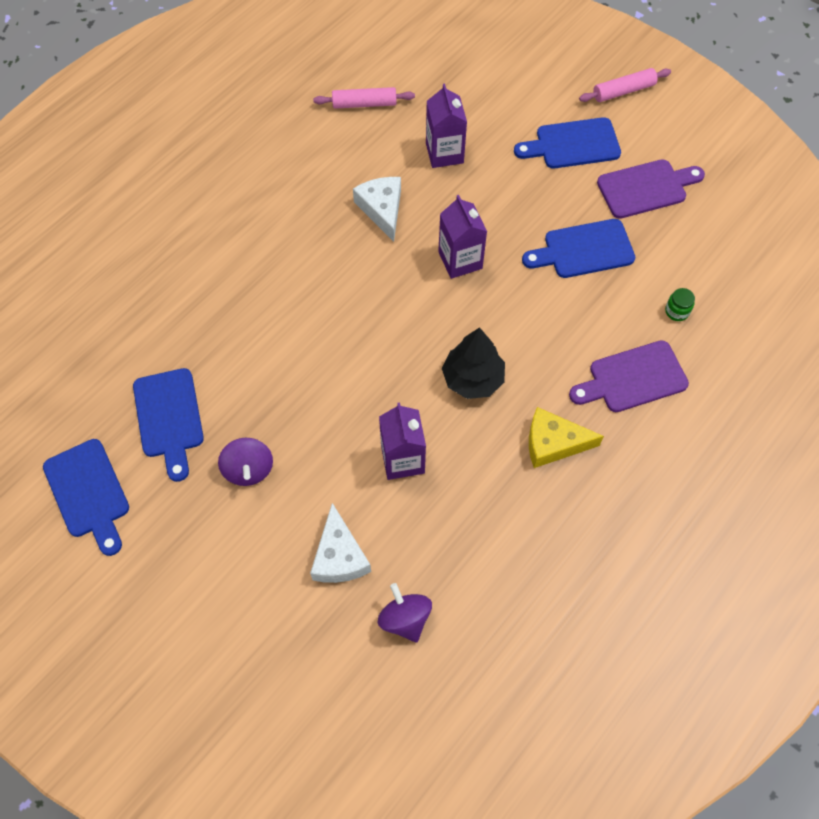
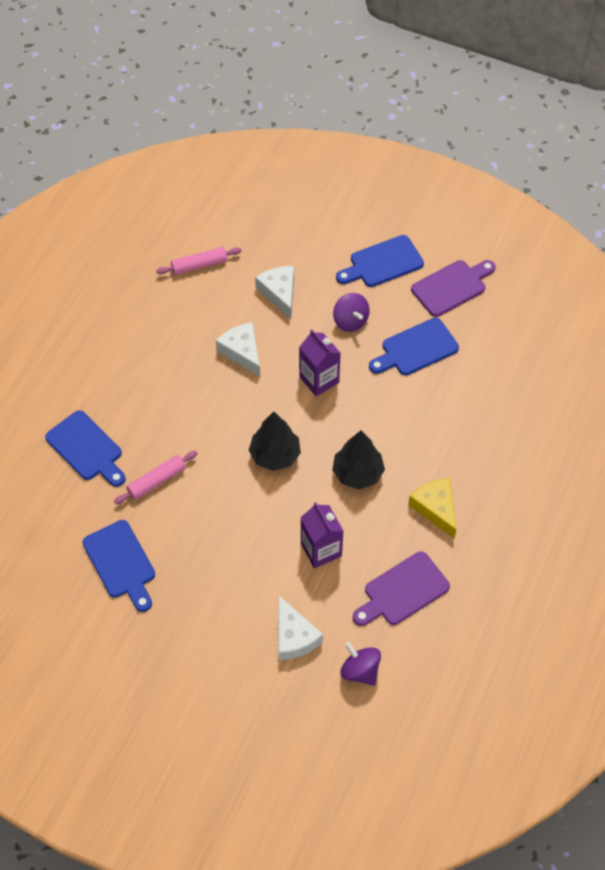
camera: 15 degrees left, 5 degrees down
blue cutting board [43,439,129,556] -> blue cutting board moved to [45,410,126,487]
purple spinning top [218,438,273,486] -> purple spinning top moved to [333,293,369,332]
purple carton [426,83,467,168] -> white cheese [255,266,294,319]
yellow cheese [529,407,604,468] -> yellow cheese turned 75 degrees clockwise [408,478,456,539]
purple cutting board [569,340,689,412] -> purple cutting board moved to [353,551,450,626]
pink rolling pin [579,68,671,102] -> pink rolling pin moved to [114,451,197,504]
green jar [665,288,695,321] -> none
none -> black tree [249,411,301,471]

